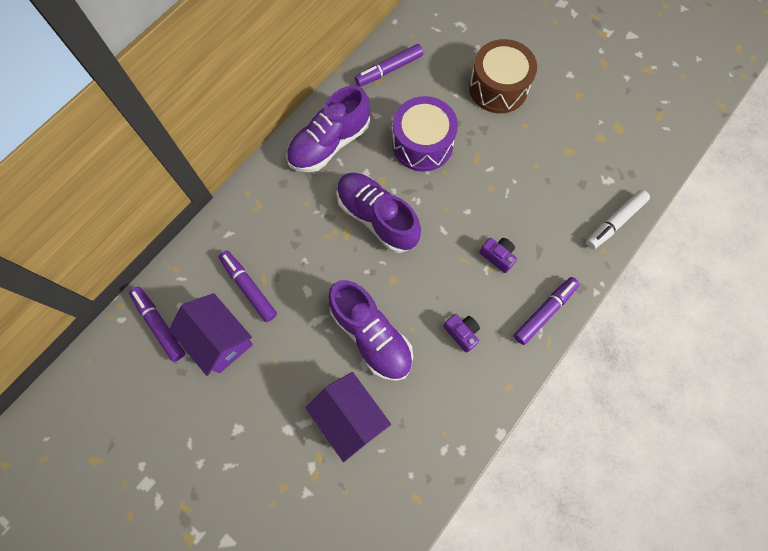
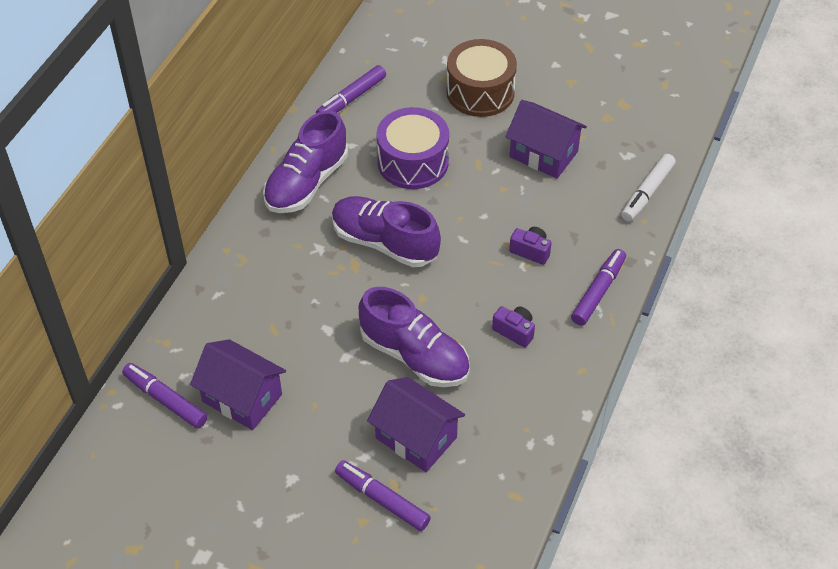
camera: 15 degrees left, 20 degrees down
purple marker [219,251,277,322] -> purple marker moved to [335,460,431,531]
none -> purple house [505,100,587,179]

